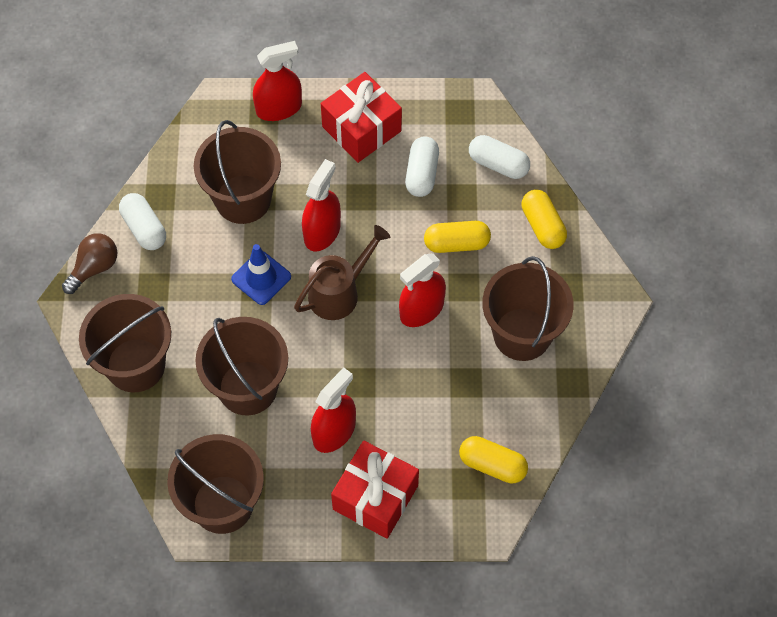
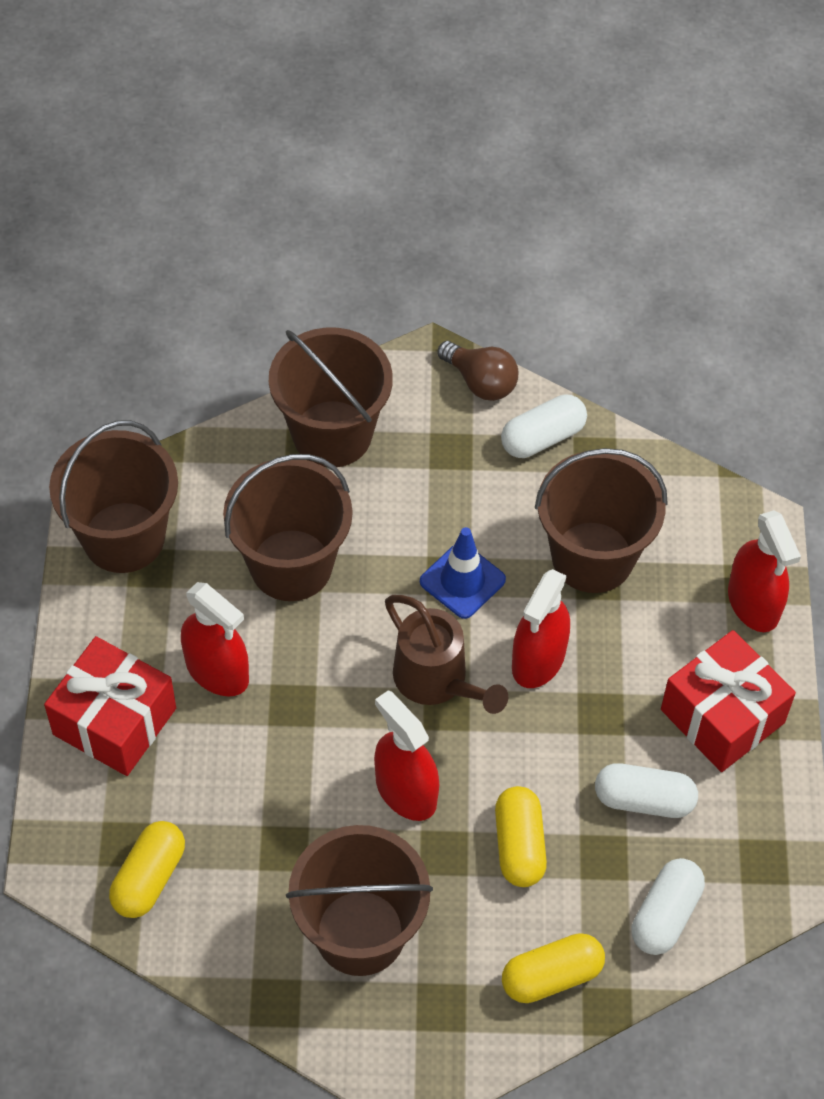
camera: 90 degrees right, 5 degrees down
red spray bottle [302,159,341,251] -> red spray bottle turned 90 degrees clockwise [512,569,570,688]

